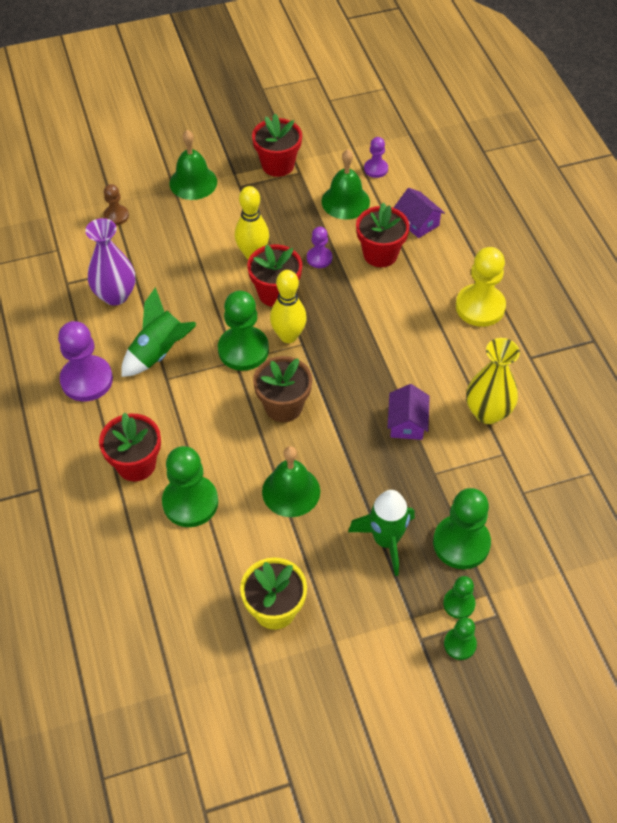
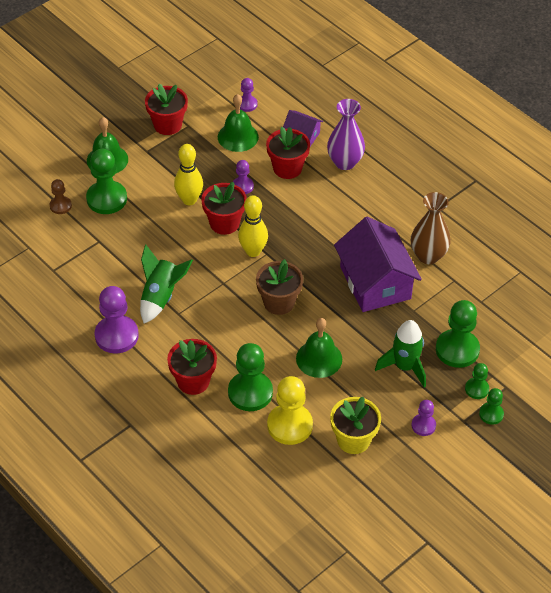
camera: 25 degrees left, 5 degrees down
purple vase [85,218,135,305] -> purple vase moved to [327,99,365,170]
green pawn [218,291,269,371] -> green pawn moved to [86,149,127,214]
purple house [387,384,430,440] -> purple house [334,217,422,312], size x2.06
yellow pawn [456,247,506,327] -> yellow pawn moved to [267,376,313,445]
yellow vase [467,338,520,424] -> brown vase [411,192,451,264]
none -> purple pawn [411,400,436,436]

